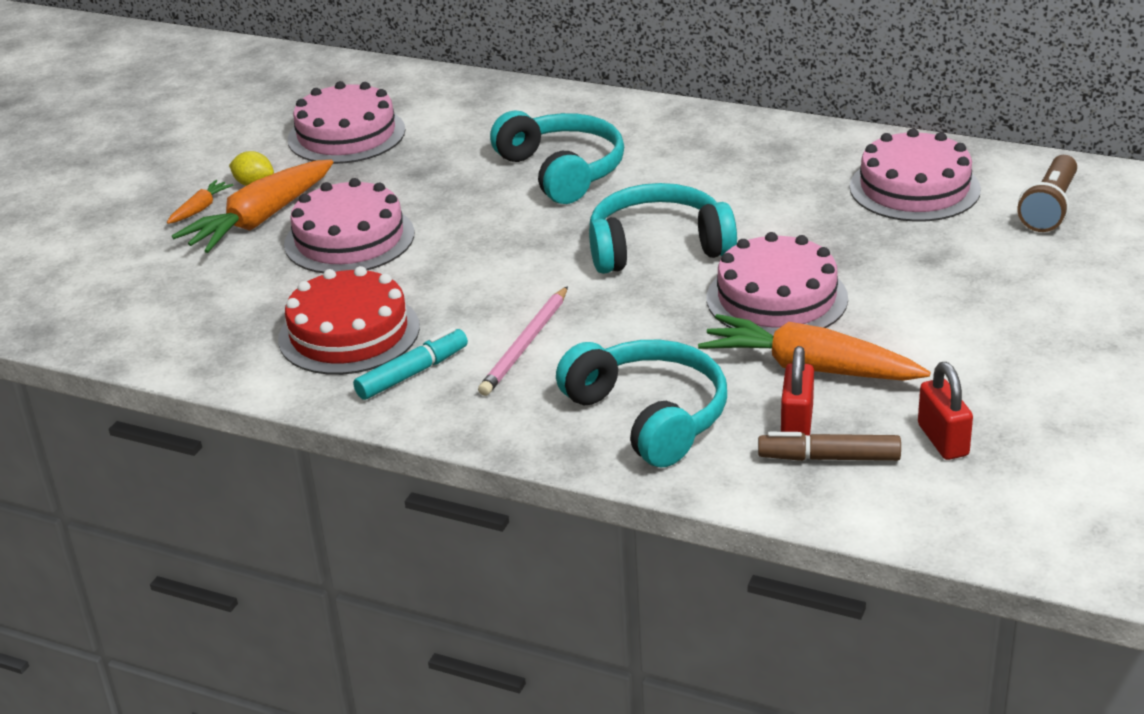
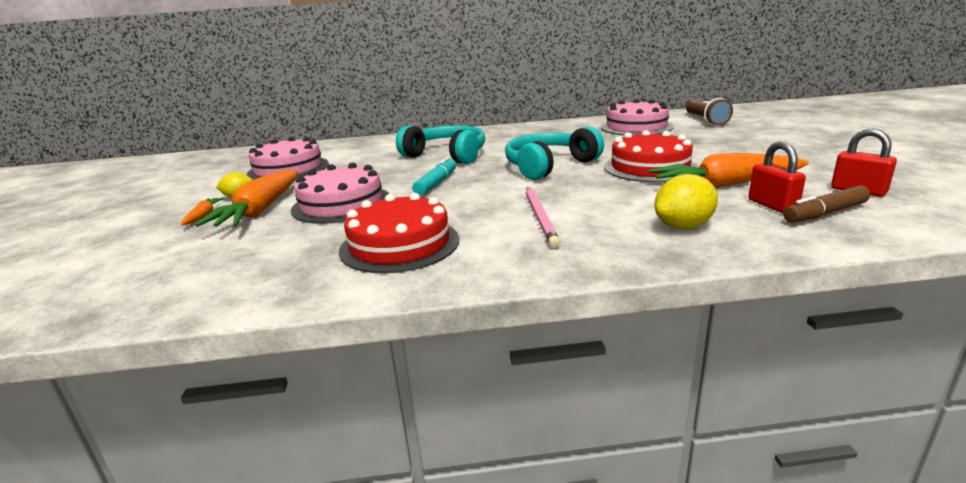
camera: 30 degrees left, 10 degrees down
turquoise marker [353,327,468,400] -> turquoise marker moved to [412,157,456,196]
turquoise headphones [556,340,727,467] -> yellow lemon [654,174,718,229]
pink cake [707,232,848,336] -> red cake [604,130,699,182]

